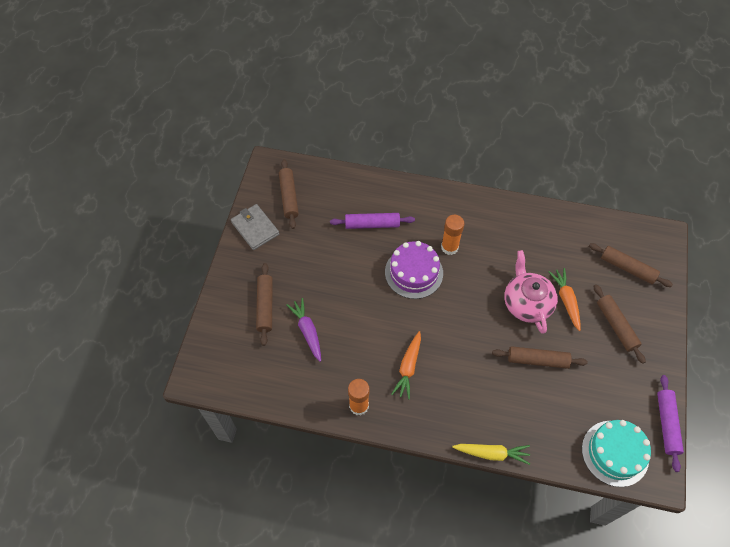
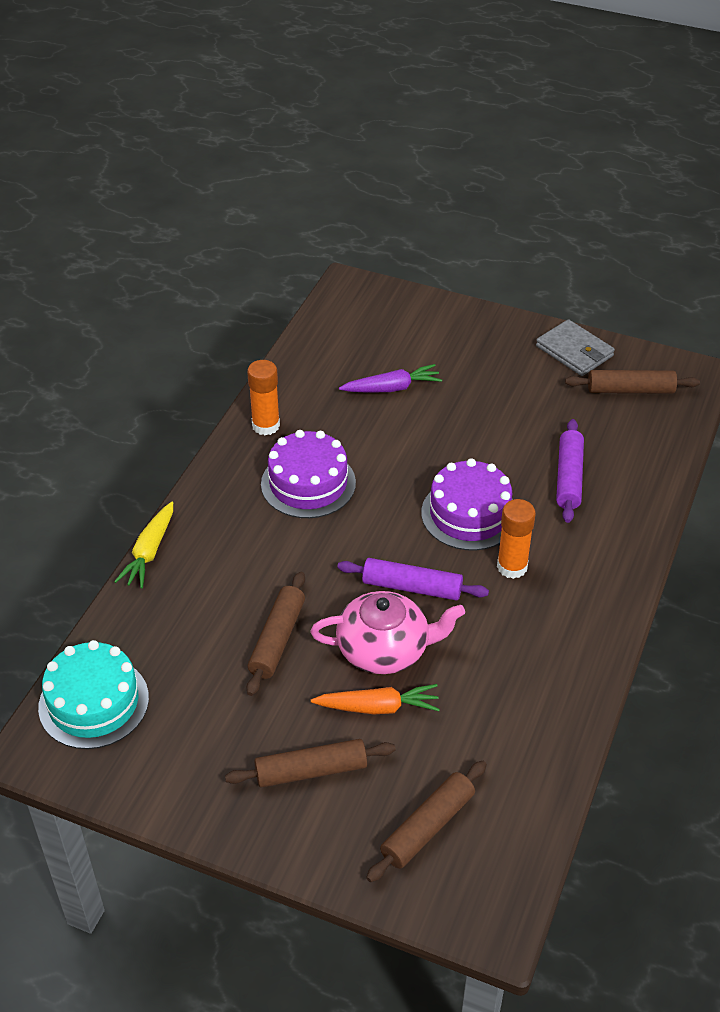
camera: 100 degrees right, 15 degrees down
grey wallet [231,204,279,250] -> grey wallet turned 75 degrees clockwise [536,319,615,376]
brown rolling pin [256,263,273,346] -> none
orange carrot [392,331,421,399] -> purple cake [261,430,356,518]
purple rolling pin [657,375,684,472] -> purple rolling pin moved to [337,558,489,601]

